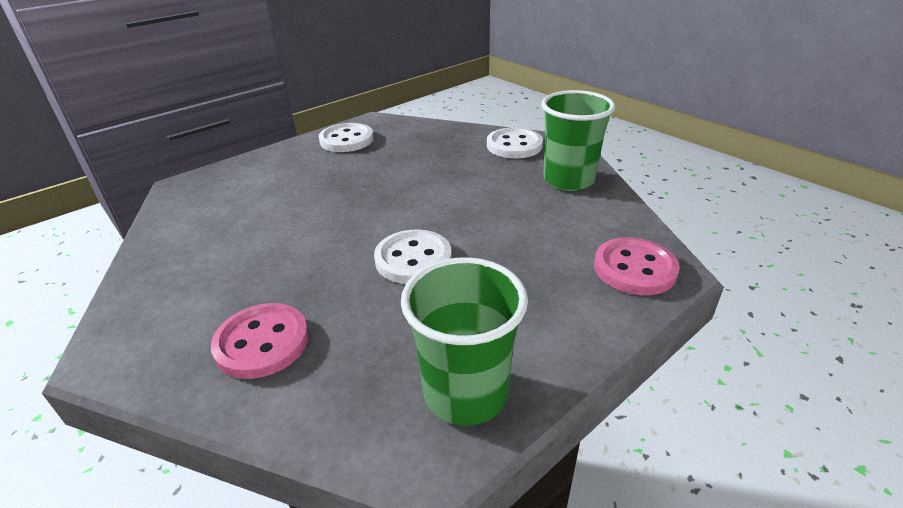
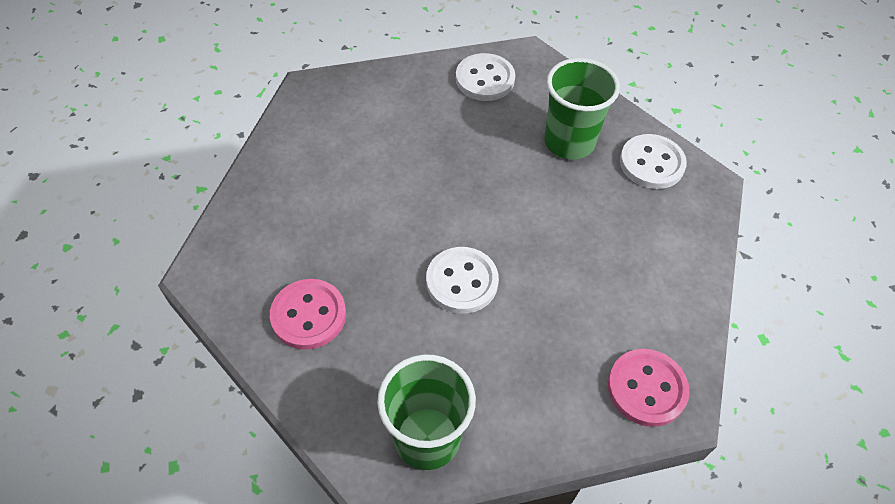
camera: 25 degrees right, 20 degrees up
green cup [541,90,615,191] -> green cup moved to [544,58,620,159]

